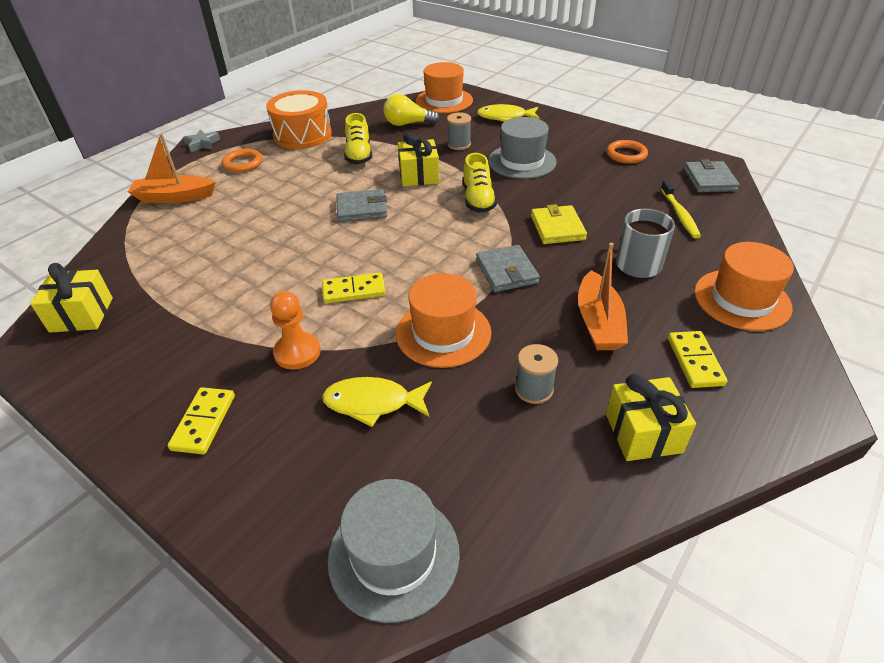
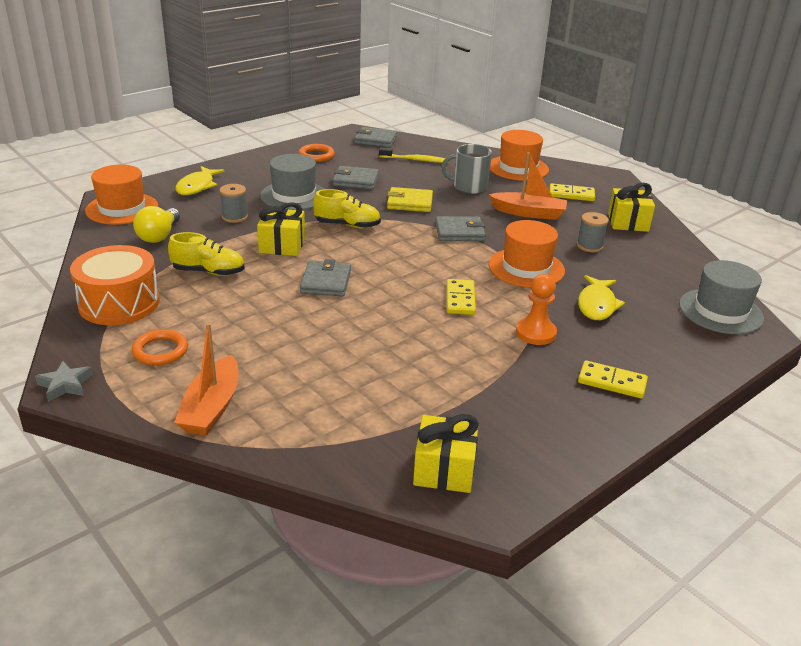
camera: 80 degrees left, 10 degrees down
none -> grey wallet [333,166,379,189]

